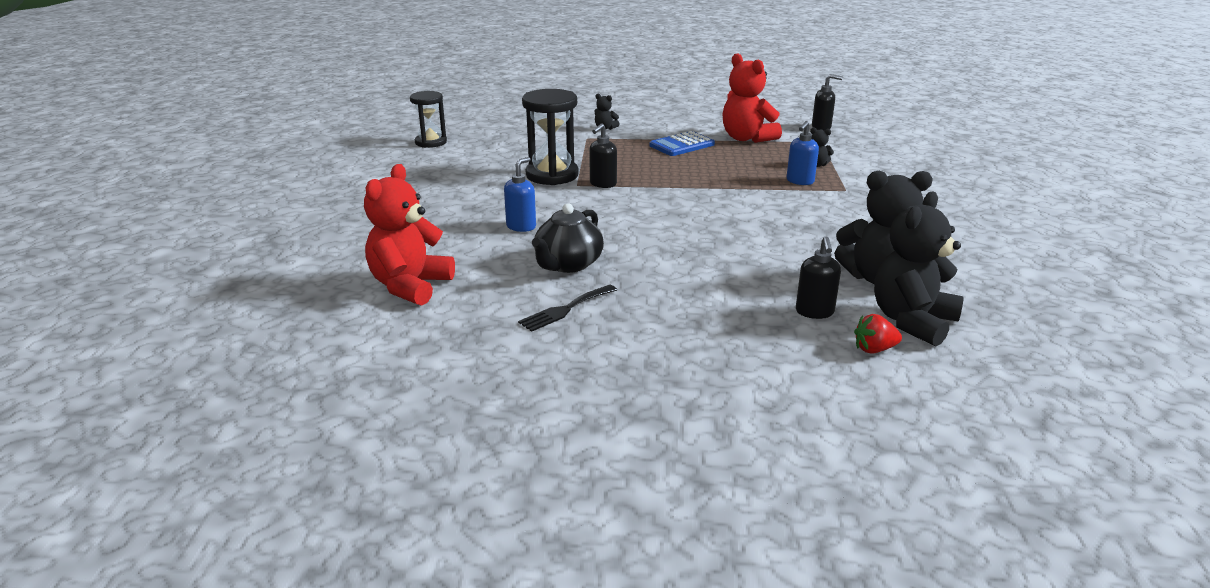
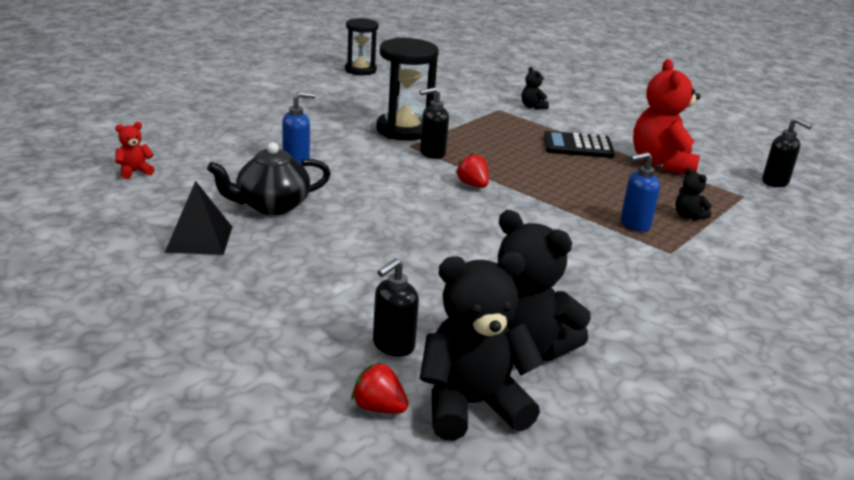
camera: 35 degrees right, 0 degrees up
red teddy bear [364,164,455,305] -> red teddy bear [115,122,155,179], size x0.44
black fork [518,285,617,332] -> black pyramid [165,181,232,255]
blue calculator [650,131,715,156] -> black calculator [544,131,615,158]
none -> red strawberry [456,153,489,188]

